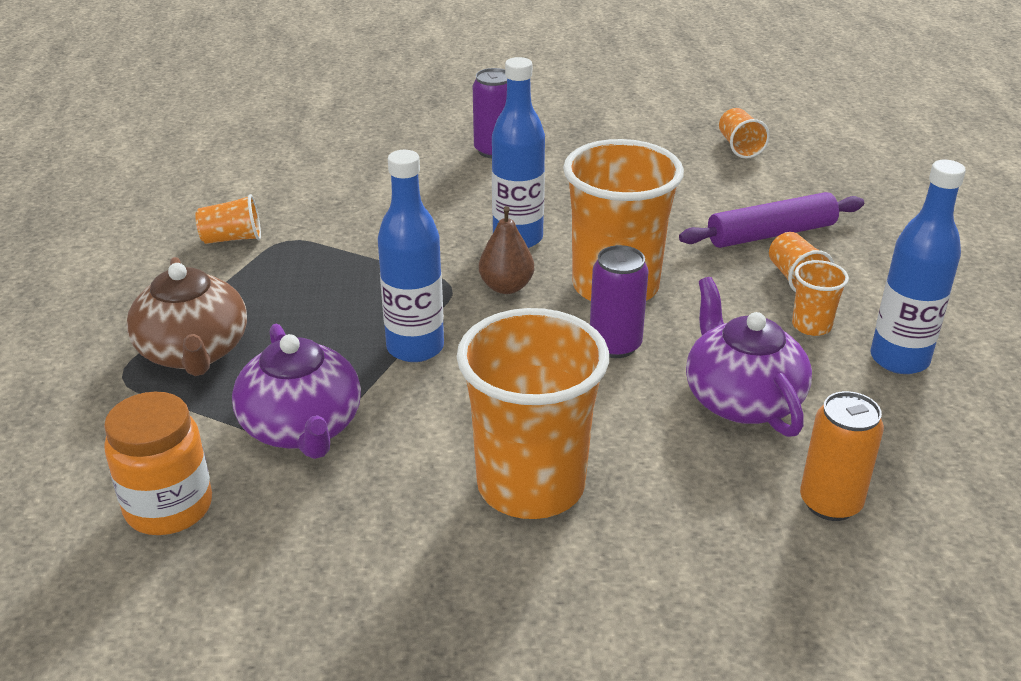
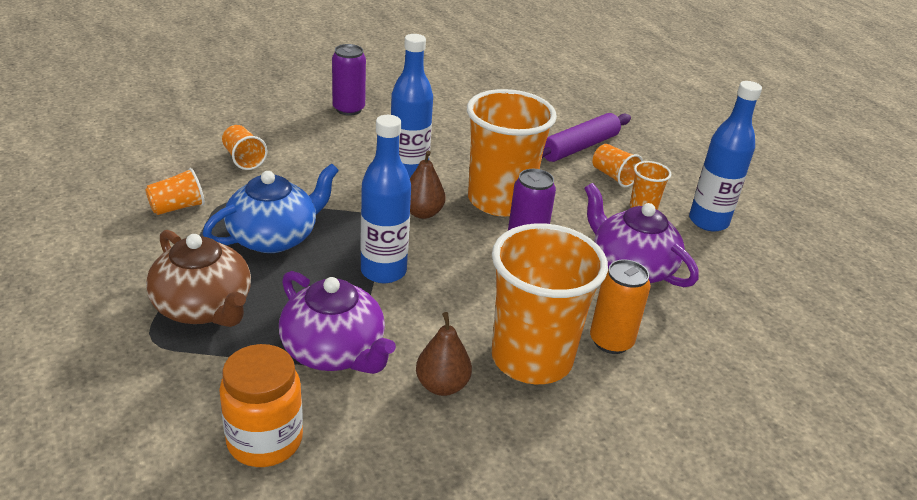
camera: 25 degrees left, 0 degrees up
orange cup [719,108,770,158] -> orange cup moved to [222,125,267,170]
orange can [800,391,884,521] -> orange can moved to [590,259,651,354]
none -> blue teapot [203,163,339,253]
none -> brown pear [416,312,472,396]

